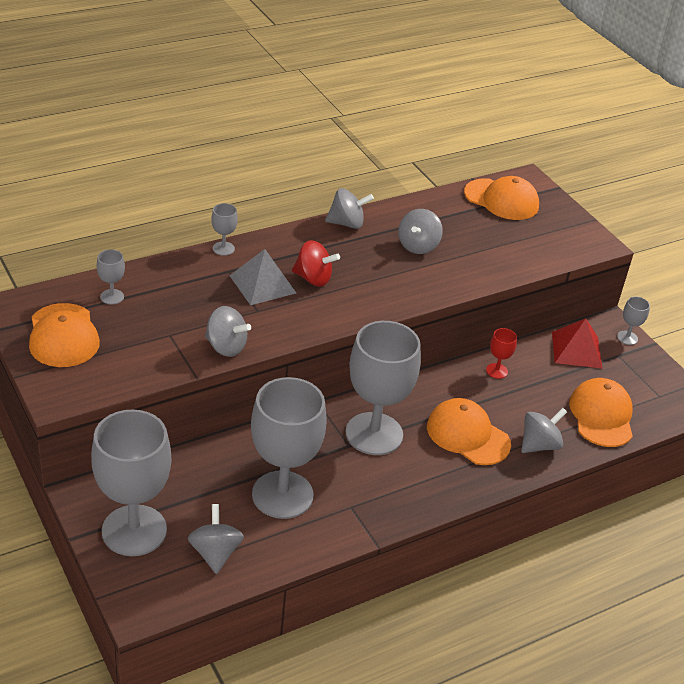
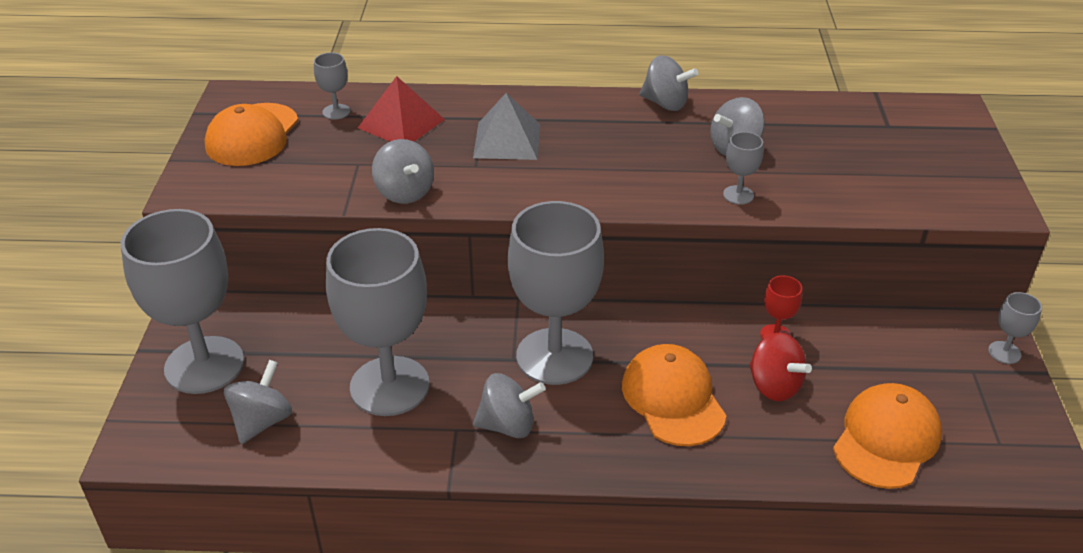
camera: 35 degrees right, 0 degrees up
grey goblet [211,203,238,256] -> grey goblet moved to [723,132,763,205]
red spinning top [292,240,340,287] -> red spinning top moved to [749,332,812,401]
orange cap [464,176,539,220] -> none
grey spinning top [521,408,567,453] -> grey spinning top moved to [473,373,546,438]
red pyramid [552,318,602,368] -> red pyramid moved to [358,76,445,142]

